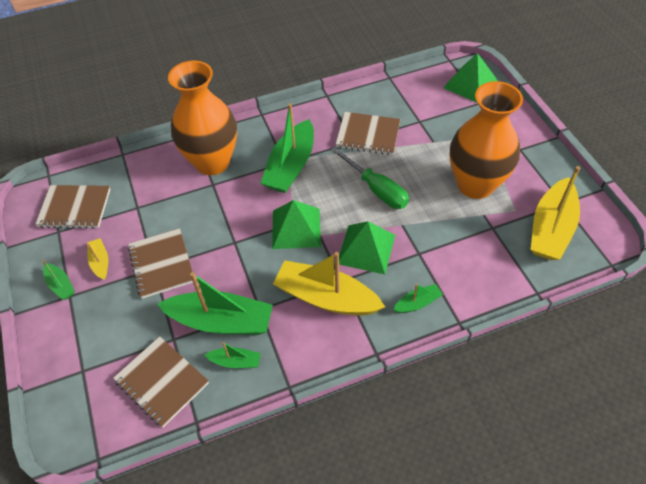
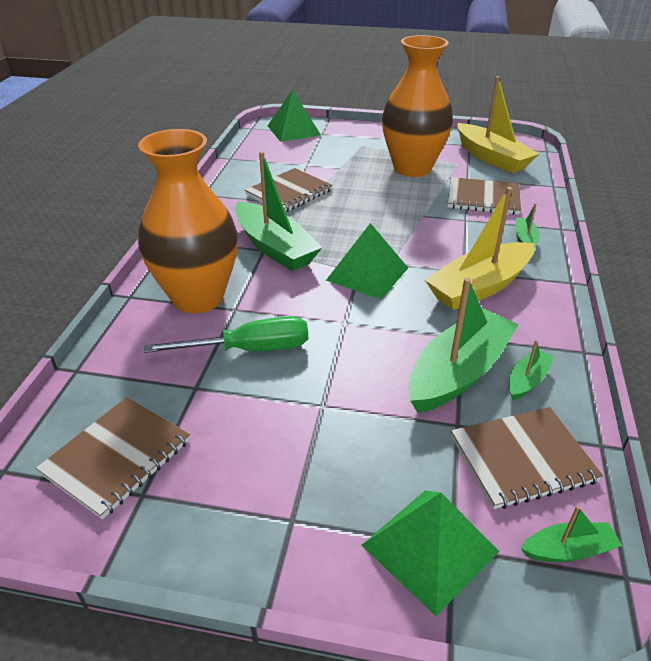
camera: 60 degrees left, 15 degrees down
green boat [42,260,75,300] -> green boat moved to [521,506,622,562]
yellow boat [87,238,109,280] -> none
brown notebook [128,228,193,299] -> brown notebook moved to [448,177,521,215]
green screwdriver [331,147,409,209] -> green screwdriver moved to [144,316,308,353]
green pyramid [339,221,395,274] -> green pyramid moved to [361,491,499,616]

